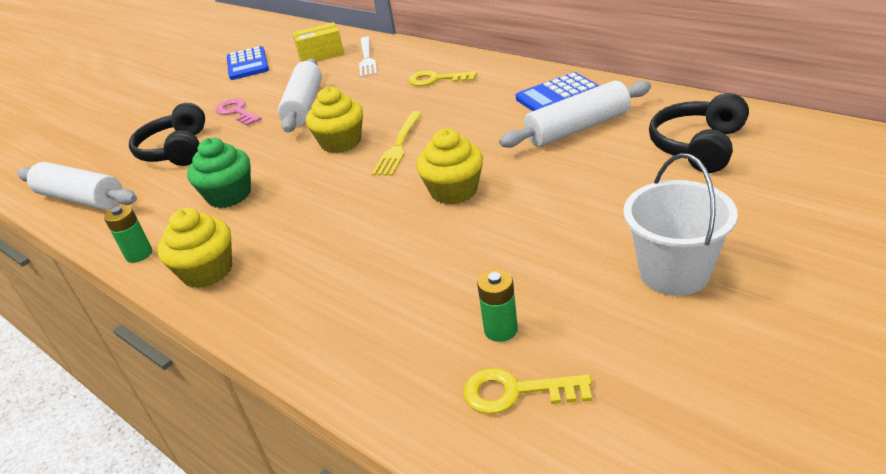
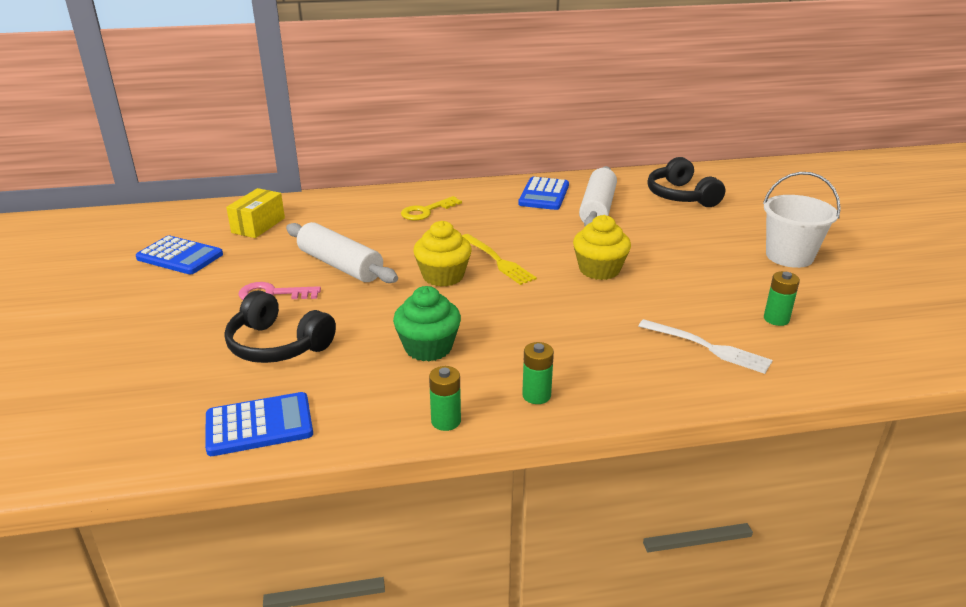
camera: 55 degrees left, 5 degrees down
white rolling pin [17,162,137,210] -> blue calculator [205,392,313,456]
yellow cupcake [157,208,232,288] -> green battery [522,342,554,404]
white fork [359,36,377,77] -> white fork moved to [639,319,773,374]
yellow key [463,368,592,414] -> none

